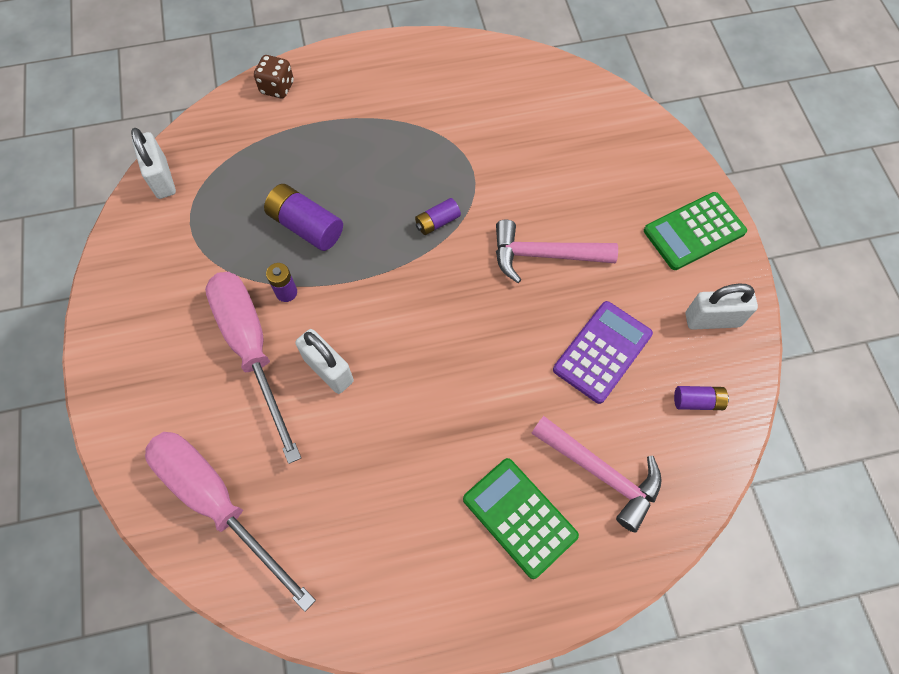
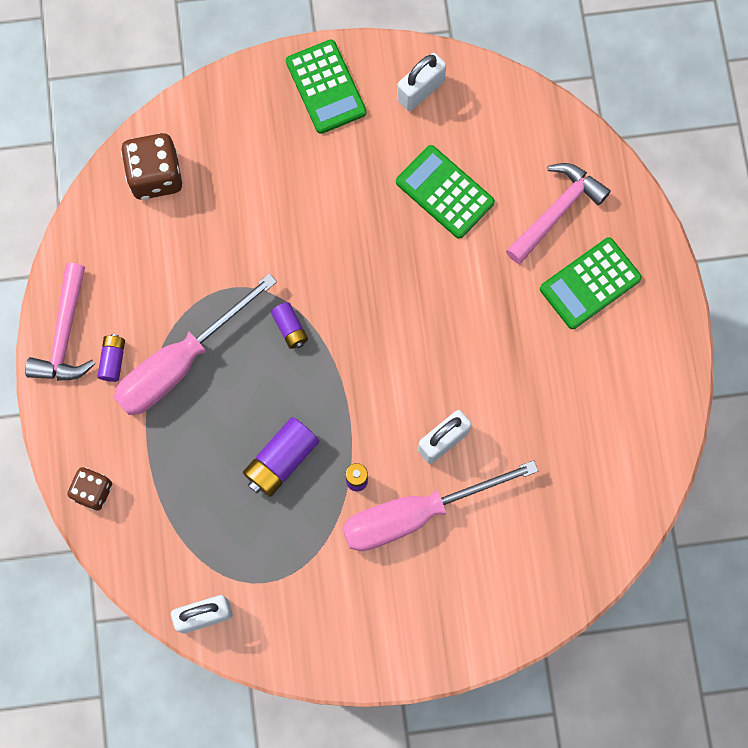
camera: 85 degrees left, 10 degrees up
pink screwdriver [145,432,316,612] -> pink screwdriver moved to [114,273,277,415]
pink hammer [496,220,618,283] -> pink hammer moved to [25,263,95,381]
purple calculator [553,301,653,404] -> green calculator [396,145,495,239]
purple battery [674,386,729,410] -> purple battery moved to [98,334,125,382]
white padlock [686,284,758,330] -> white padlock turned 45 degrees clockwise [397,53,446,111]
none -> brown dice [121,133,182,200]

